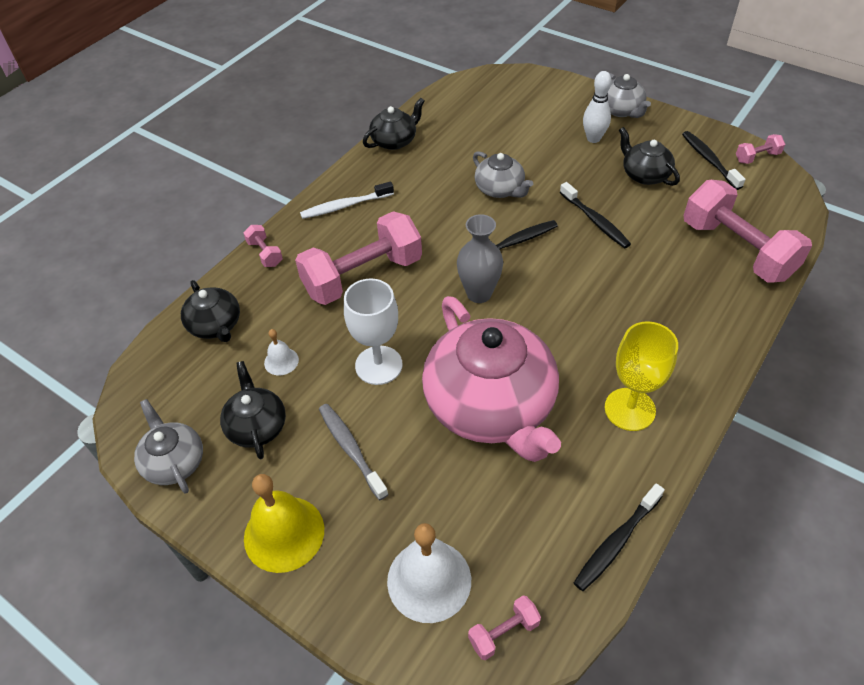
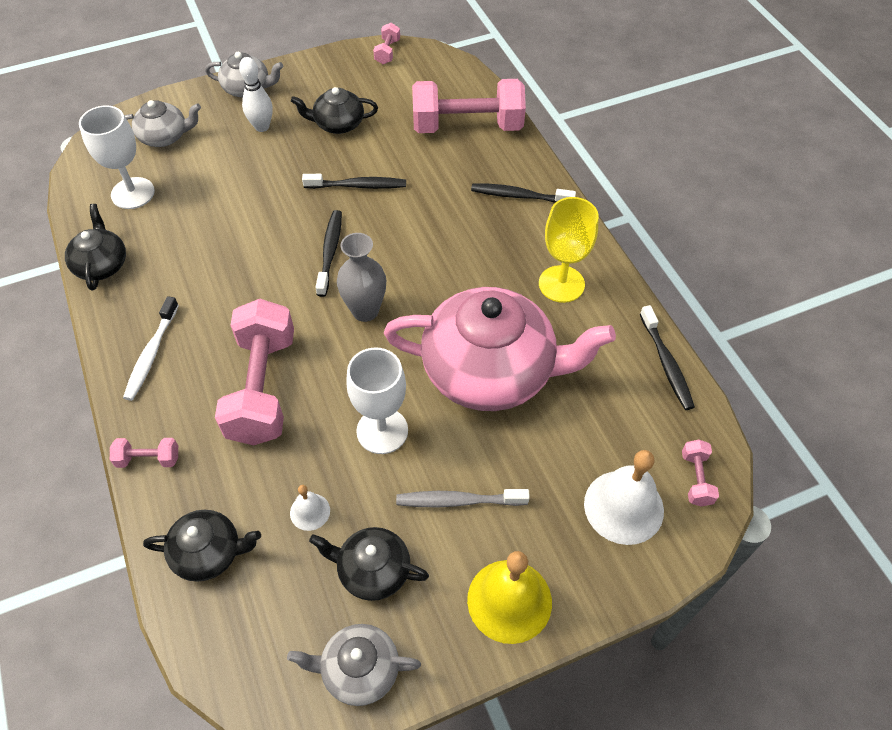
camera: 60 degrees left, 5 degrees up
grey teapot [473,151,533,198] -> grey teapot moved to [125,100,201,147]
black toothbrush [682,131,746,190] -> black toothbrush moved to [471,183,576,203]
none -> white goblet [79,105,155,209]

